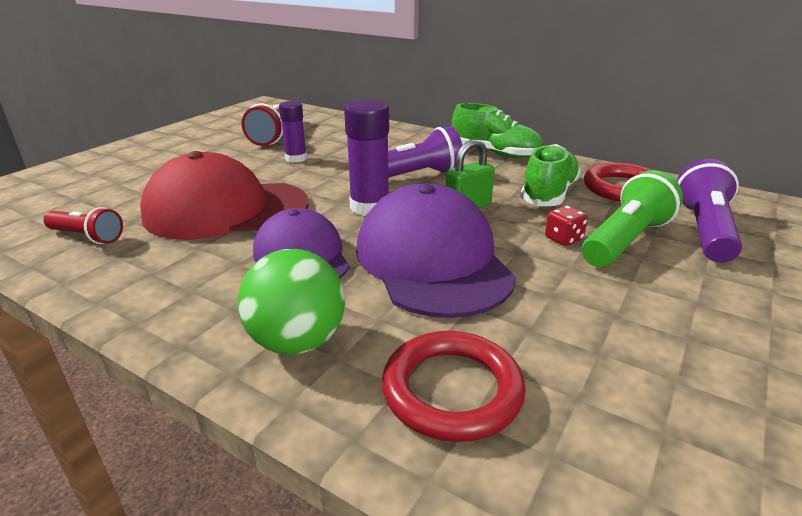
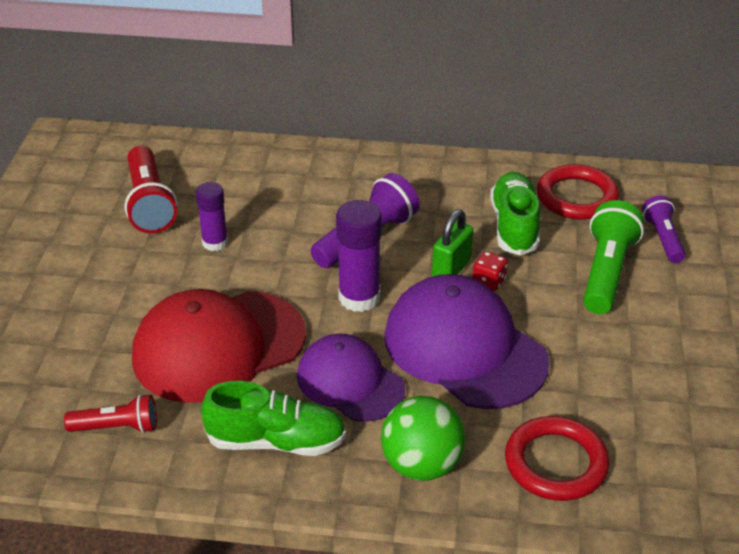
camera: 25 degrees left, 10 degrees up
green shoe [452,103,543,158] -> green shoe moved to [201,381,346,456]
red dice [545,205,588,246] -> red dice moved to [473,251,508,291]
purple flashlight [677,159,742,263] -> purple flashlight [642,195,686,263], size x0.62

